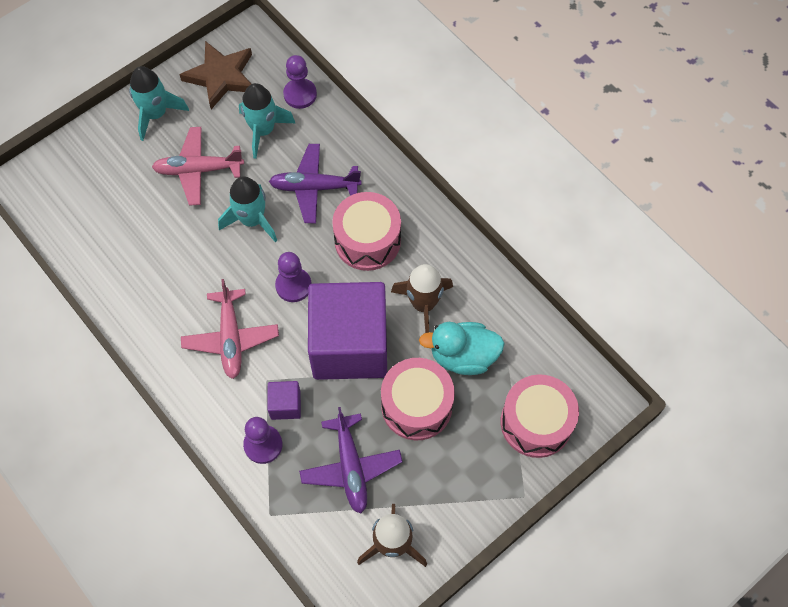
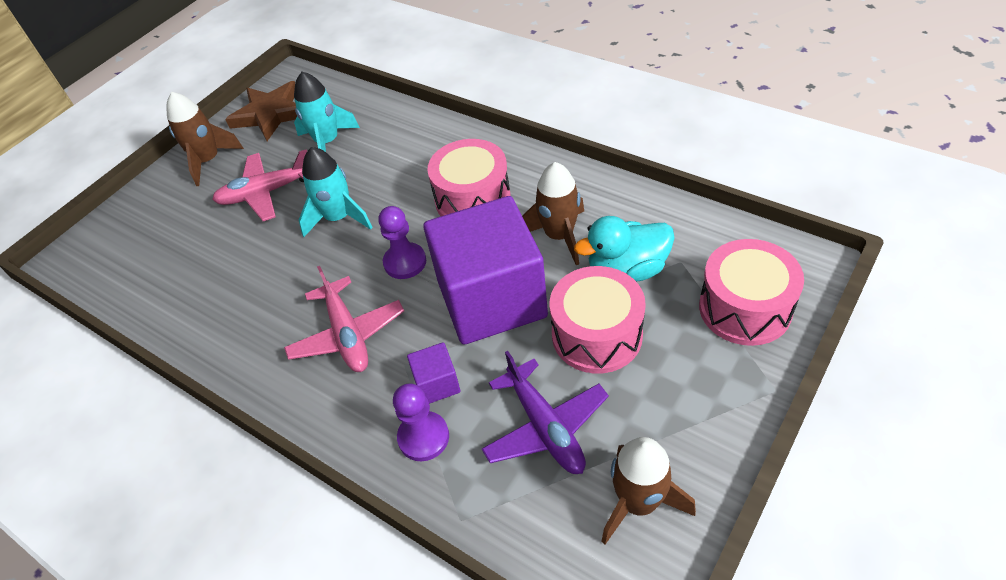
camera: 10 degrees left, 15 degrees down
turquoise rocket [129,66,189,141] -> brown rocket [166,92,244,186]
purple plane [269,144,361,223] -> none
purple pawn [283,55,317,109] -> none

